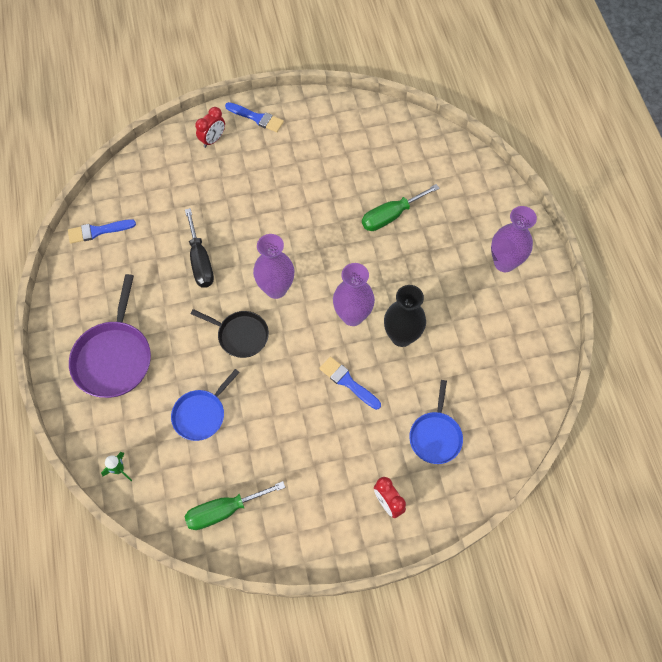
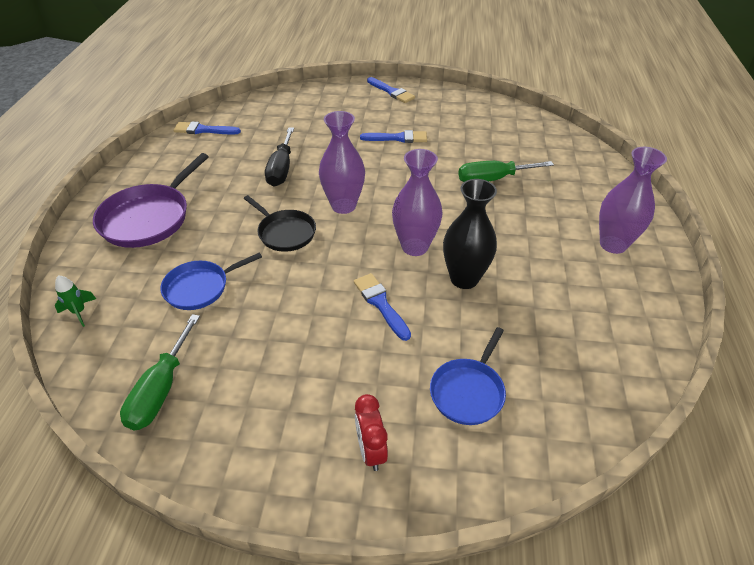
camera: 20 degrees right, 20 degrees down
green screwdriver [184,481,285,530] -> green screwdriver turned 75 degrees counterclockwise [120,314,200,430]
red clock [195,107,225,148] -> none
none -> blue brush [360,130,427,143]

